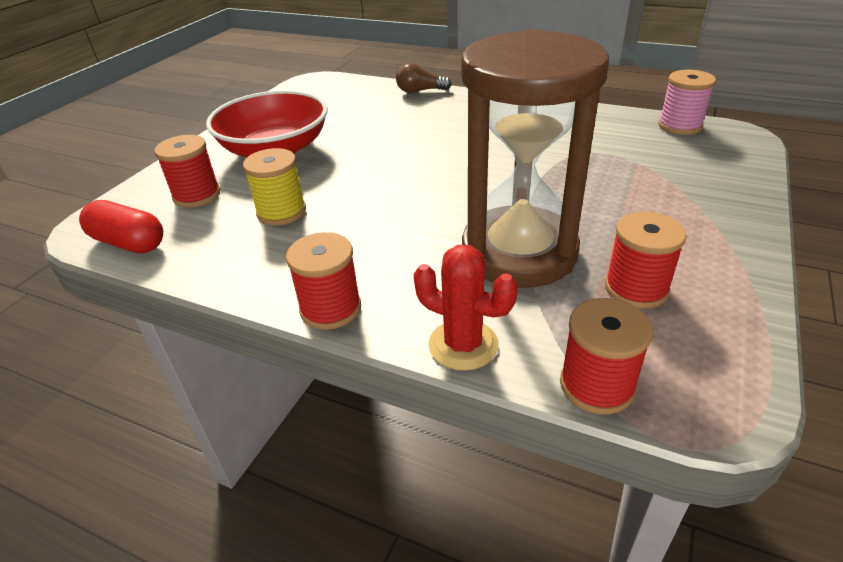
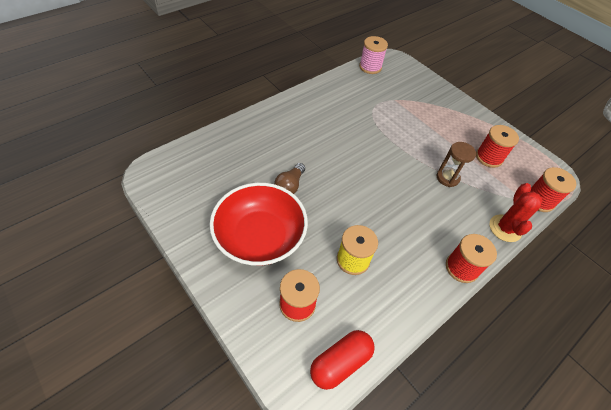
camera: 70 degrees left, 15 degrees up
brown light bulb [396,63,452,93] -> brown light bulb moved to [274,163,305,194]
red cactus [414,245,518,371] -> red cactus turned 45 degrees counterclockwise [490,183,543,242]
brown hourglass [461,29,609,288] -> brown hourglass [437,142,476,187], size x0.40

